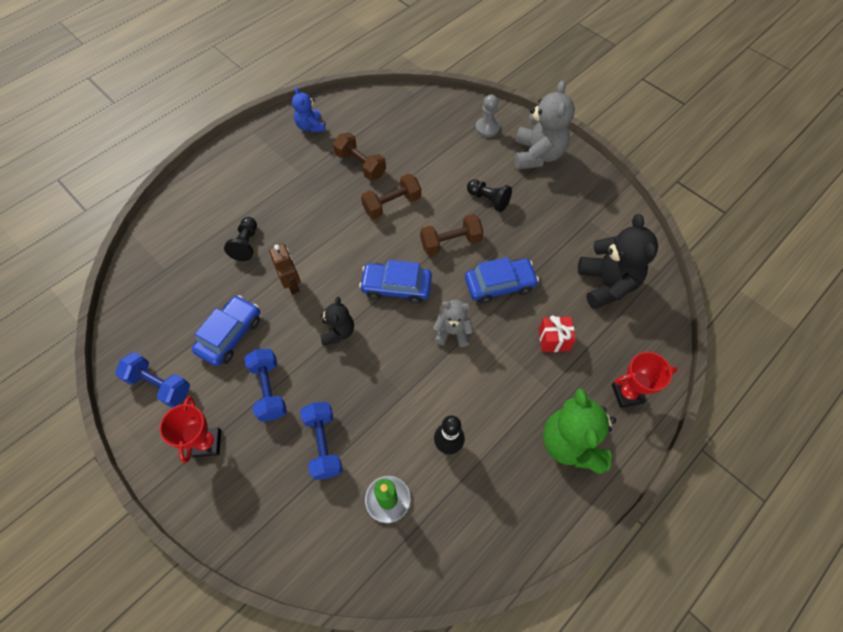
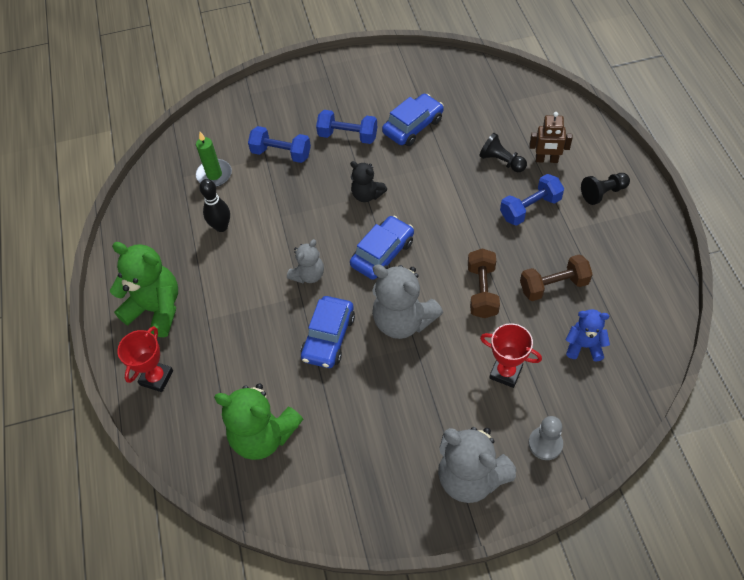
camera: 125 degrees right, 5 degrees down
blue dumbbell [115,352,190,408] -> blue dumbbell moved to [500,174,564,226]
red trophy [160,396,221,463] -> red trophy moved to [480,323,542,388]
blue car [192,295,260,366] -> blue car turned 105 degrees counterclockwise [382,94,444,146]
brown robot [269,244,301,294] -> brown robot moved to [529,112,573,163]
blue teddy bear [292,87,325,133] -> blue teddy bear moved to [566,309,610,361]
brown dumbbell [420,214,484,256] -> grey teddy bear [372,264,443,339]
black pawn [467,179,512,212] -> black pawn moved to [581,173,630,205]
red gift [538,315,576,352] -> none
black teddy bear [578,214,658,309] -> green teddy bear [214,383,303,460]

